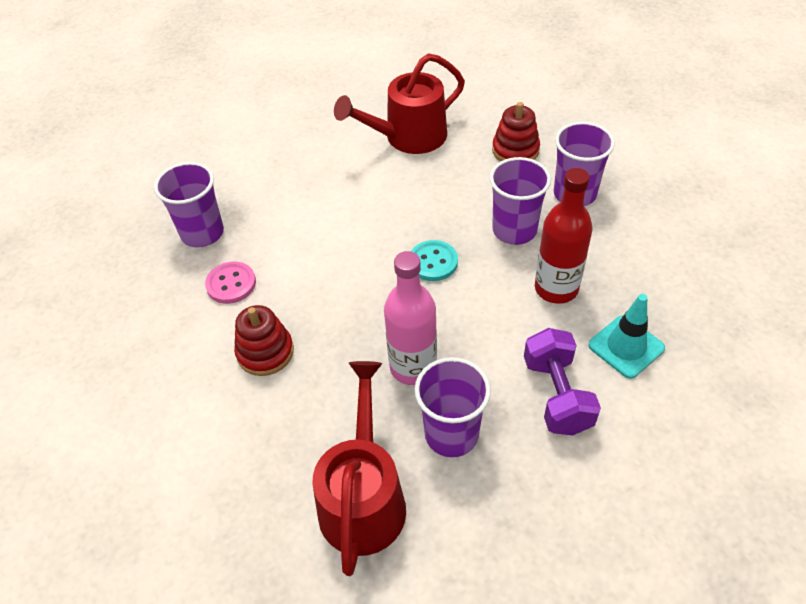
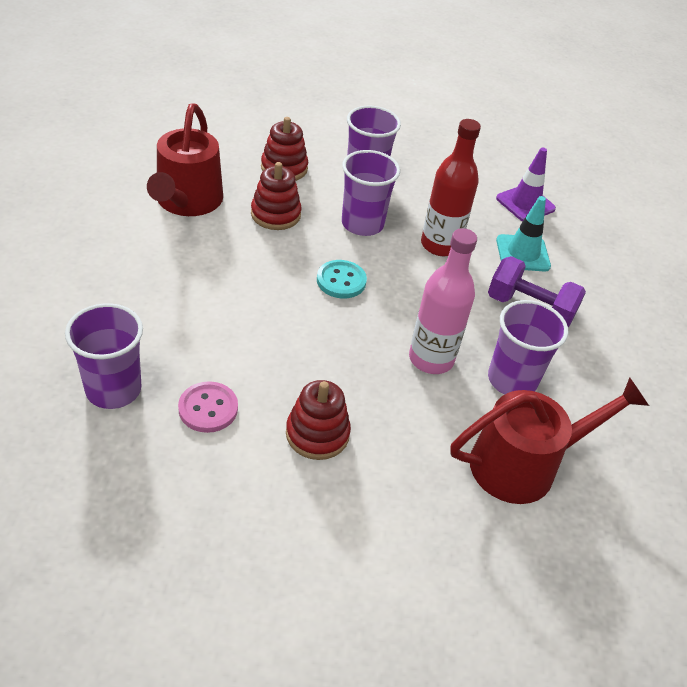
camera: 60 degrees left, 5 degrees down
red watering can [313,361,406,576] -> red watering can turned 120 degrees clockwise [451,377,649,504]
none -> red stacking toy [251,162,301,230]
none -> purple traffic cone [496,147,556,221]

